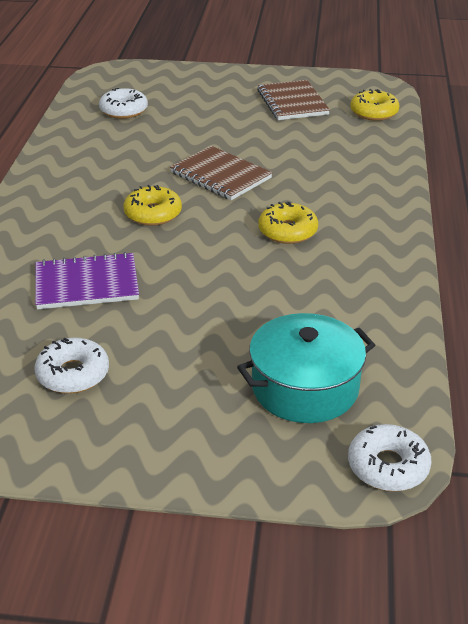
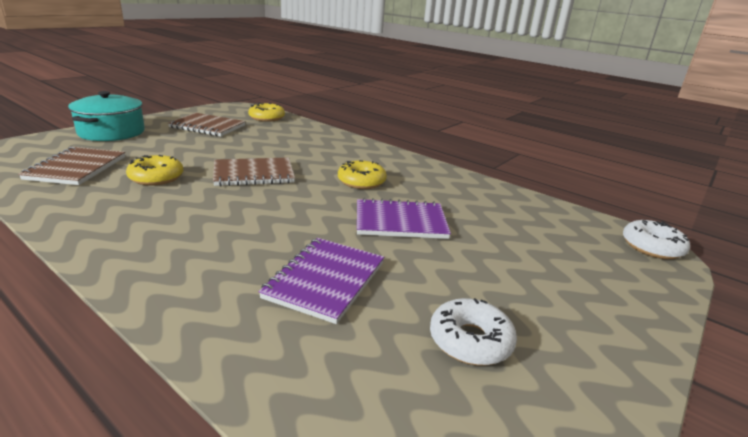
camera: 60 degrees left, 10 degrees down
white donut [99,88,148,119] -> brown notebook [18,147,125,185]
yellow donut [123,185,182,226] -> yellow donut moved to [126,155,184,186]
turquoise pot [237,313,375,423] -> turquoise pot moved to [68,91,145,141]
none -> purple notebook [357,198,451,239]

